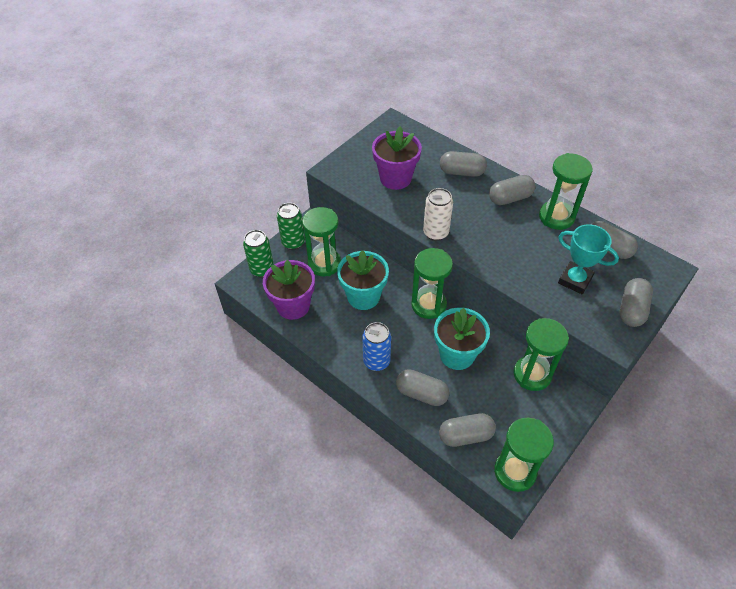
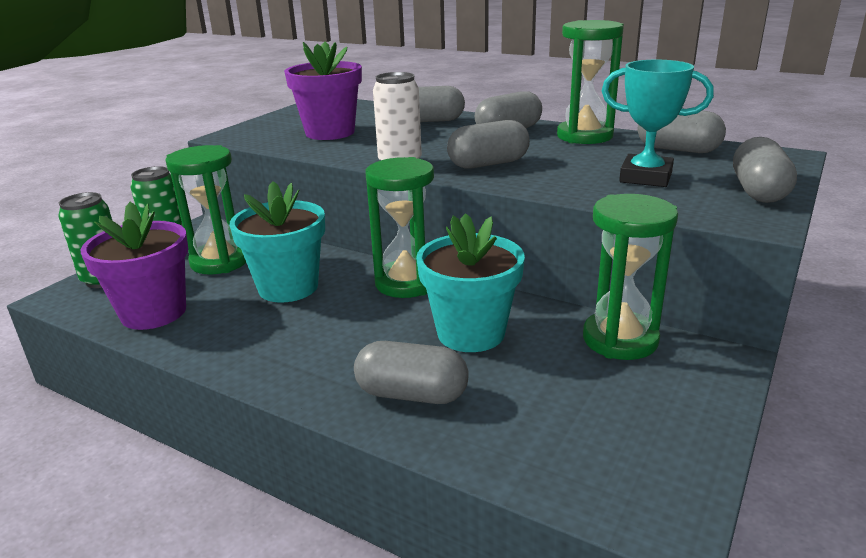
camera: 10 degrees left, 25 degrees down
blue can [362,322,391,371] -> none
grey capsule [439,413,496,447] -> grey capsule moved to [447,120,530,169]
green hourglass [494,418,554,492] -> none

